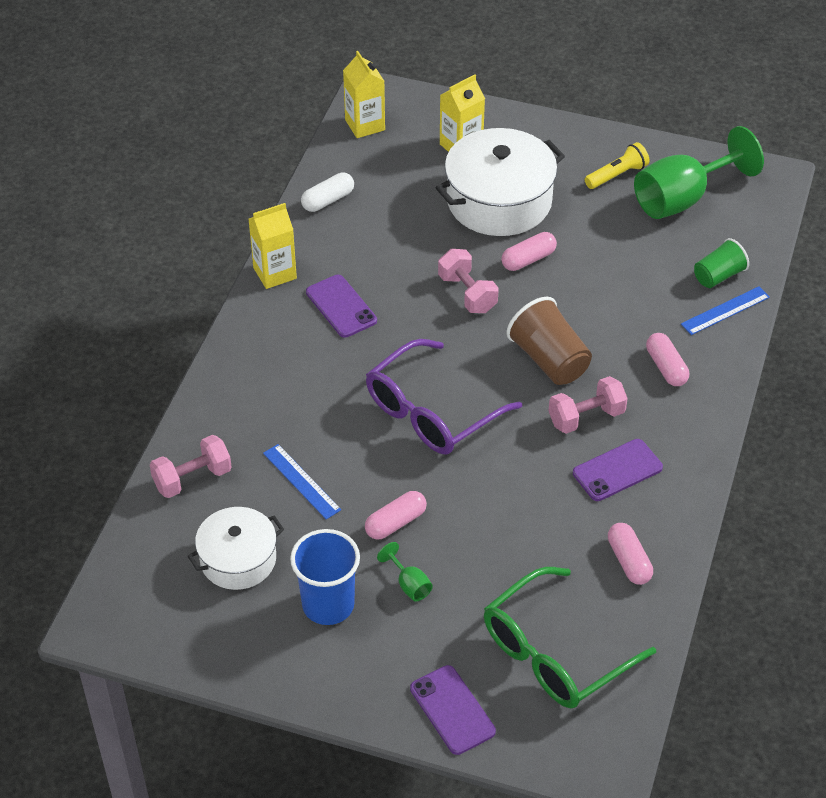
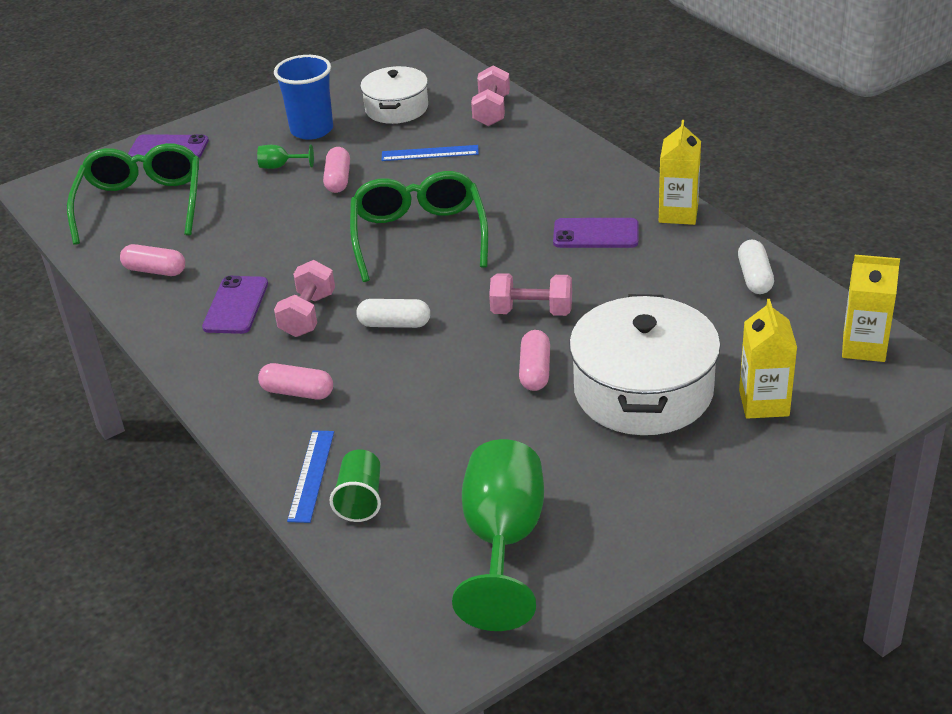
camera: 130 degrees right, 10 degrees down
purple glasses [366,339,522,454] -> green glasses [350,171,488,282]
brown cup [506,297,592,385] -> white capsule [356,299,430,328]
yellow flashlight [585,142,649,189] -> none

